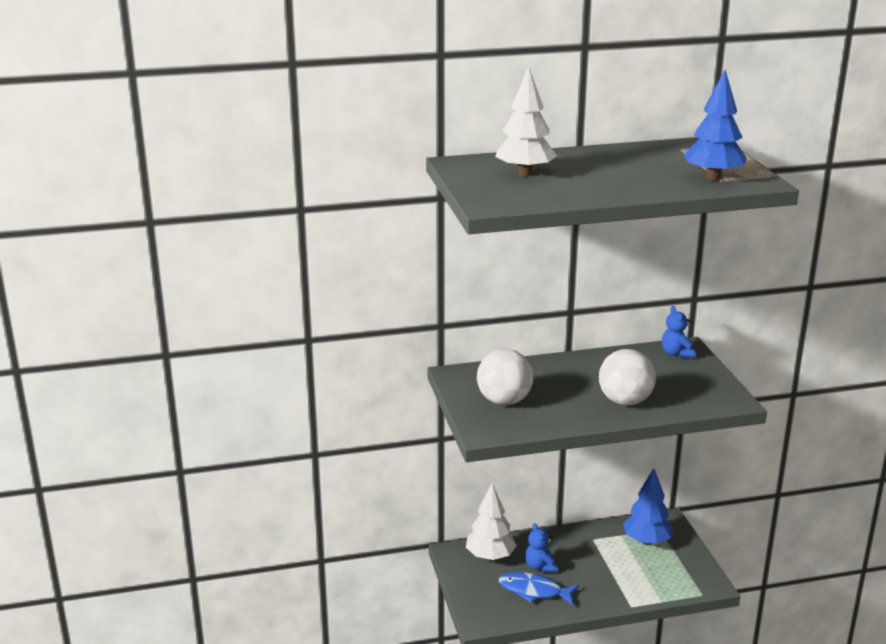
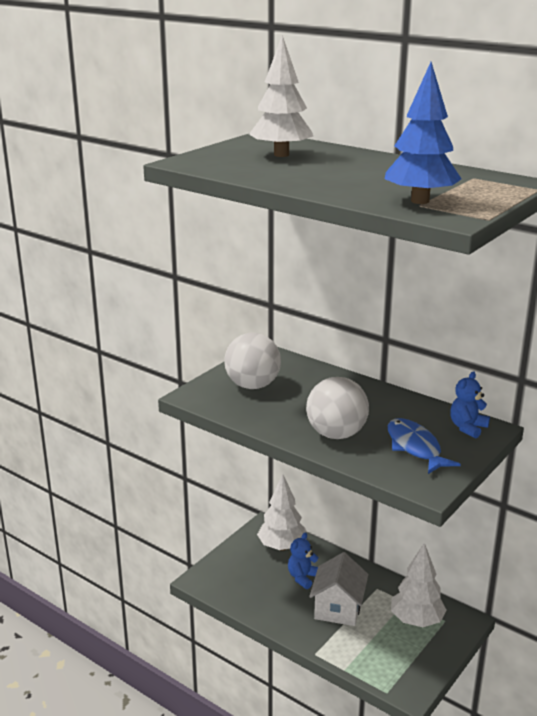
camera: 50 degrees right, 0 degrees up
blue fish [499,572,579,605] -> blue fish moved to [388,418,461,474]
blue tree [623,468,673,545] -> white tree [391,543,447,627]
none -> white house [309,552,368,626]

